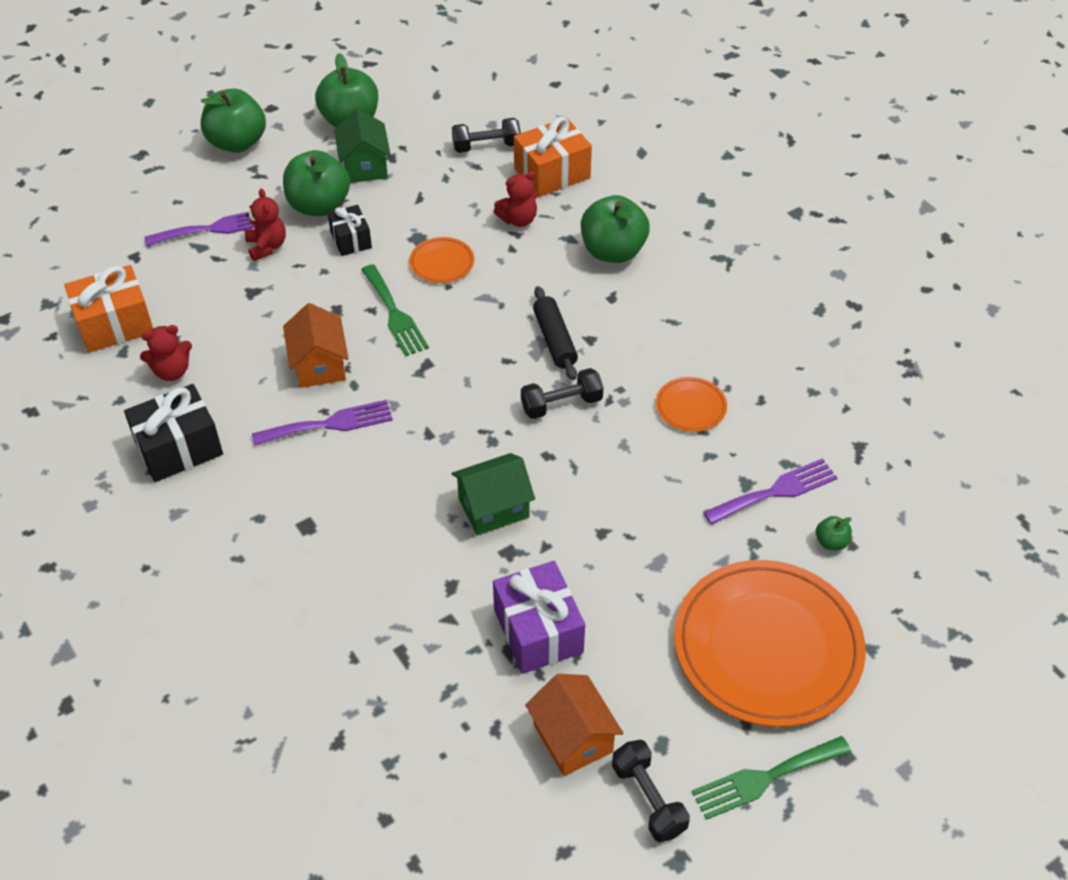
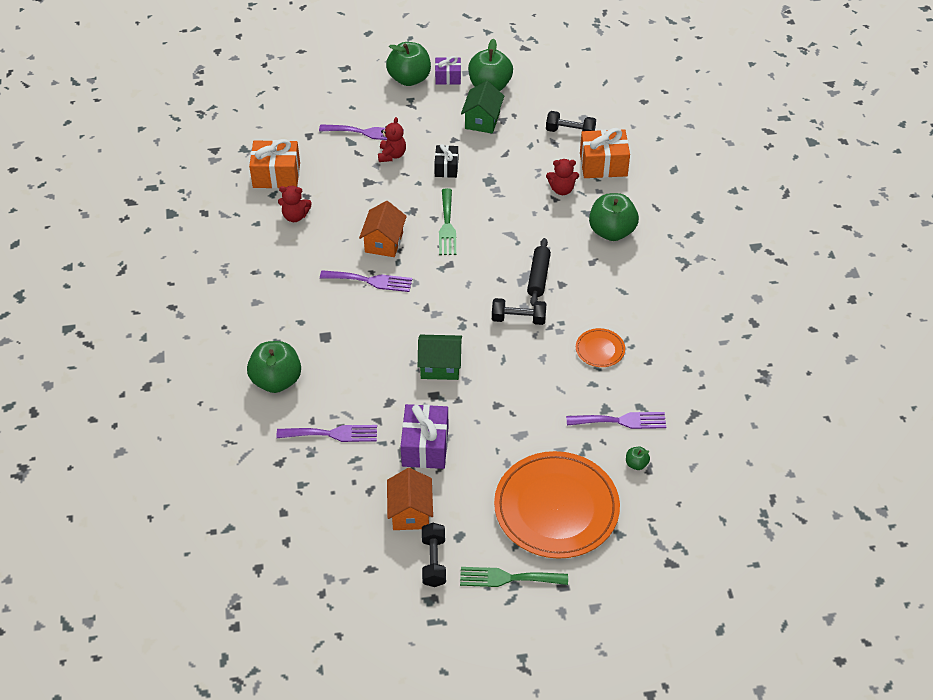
camera: 25 degrees right, 0 degrees up
black gift [124,384,223,482] -> none
green apple [283,150,350,216] -> green apple moved to [247,341,301,393]
orange plate [409,237,474,283] -> none
none -> purple fork [277,425,377,442]
none -> purple gift [435,56,461,85]

